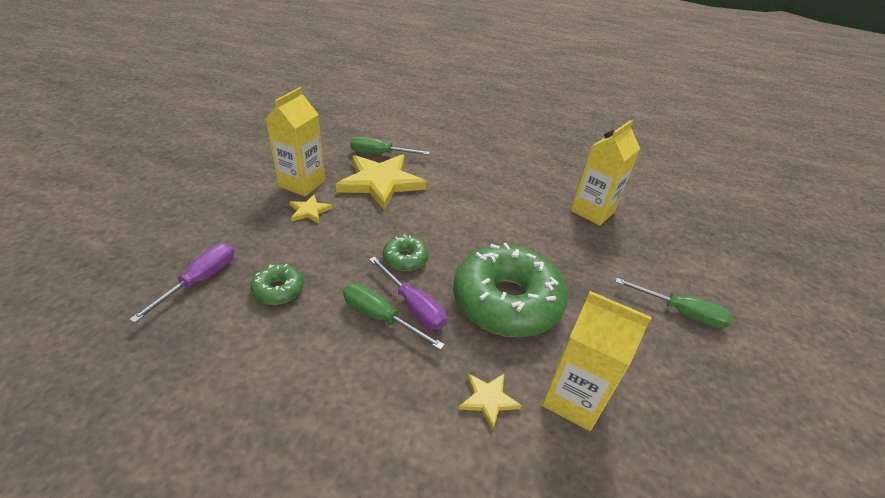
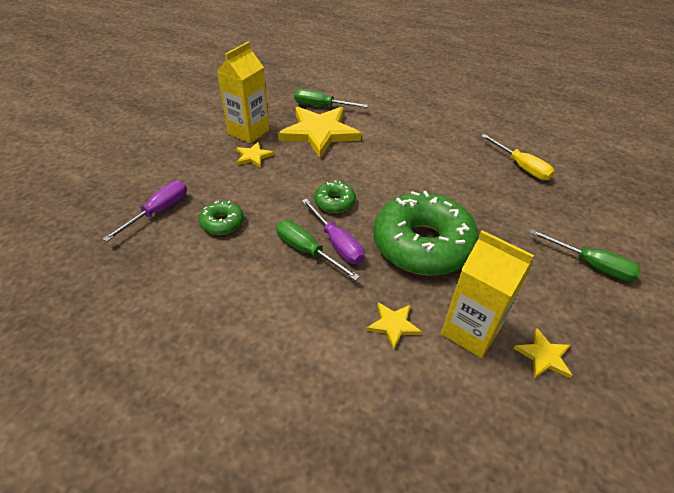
camera: 10 degrees right, 5 degrees up
yellow carton [571,120,640,226] -> yellow screwdriver [481,134,555,180]
none -> yellow star [514,328,572,379]

